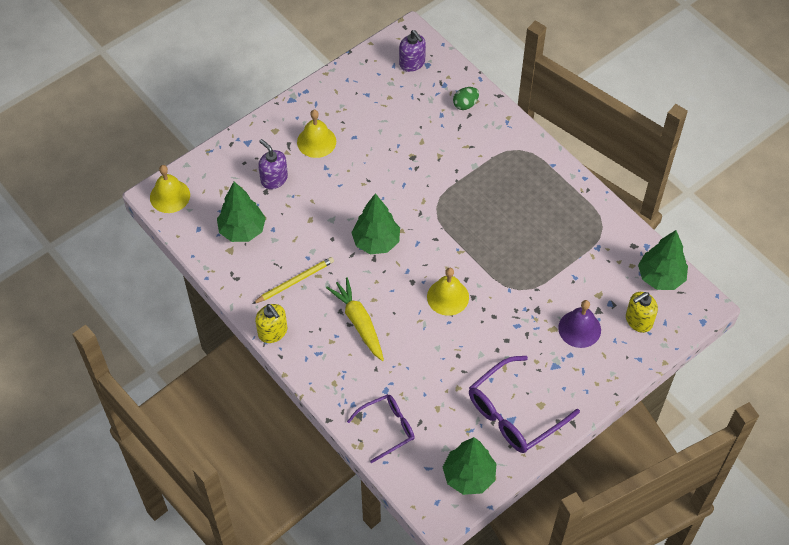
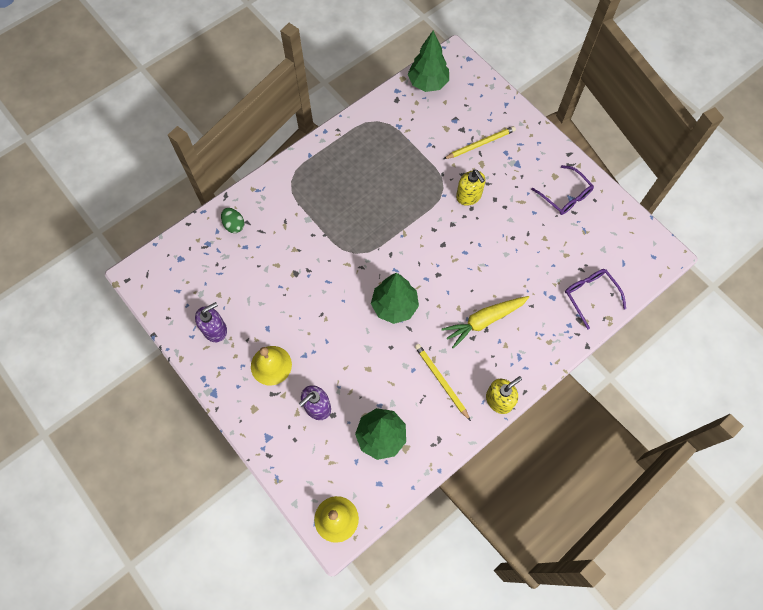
camera: 90 degrees left, 10 degrees up
purple soap dispenser [399,30,426,72] -> purple soap dispenser moved to [195,302,227,342]
yellow bell [427,268,469,316] -> none
green tree [443,437,496,495] -> none
purple glasses [469,356,580,453] -> purple glasses [531,165,594,215], size x0.63
purple bell [558,300,601,348] -> yellow pencil [444,126,516,159]
yellow soap dispenser [626,292,658,333] -> yellow soap dispenser moved to [456,169,485,206]

